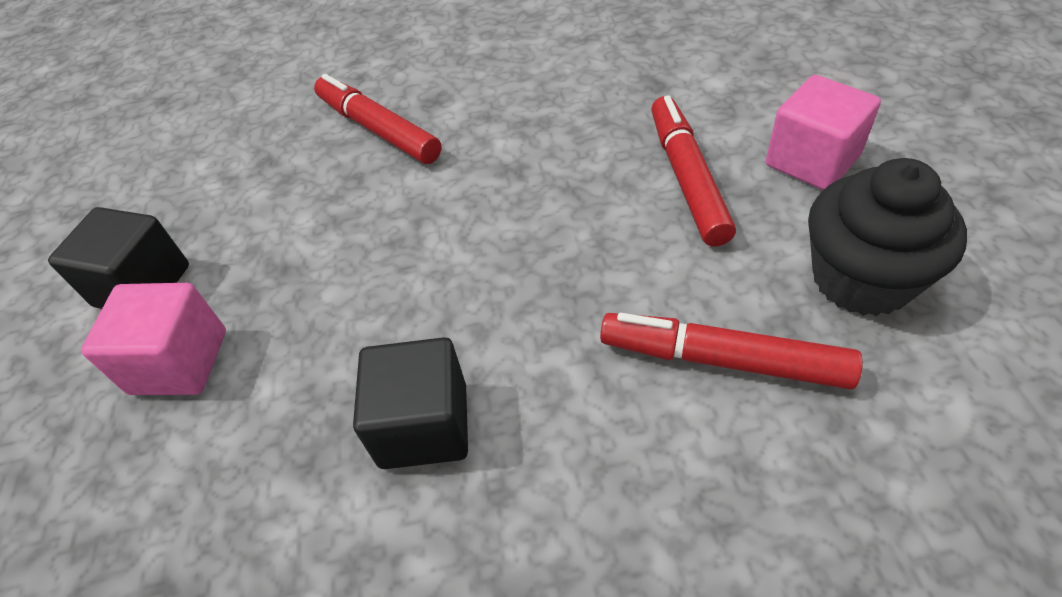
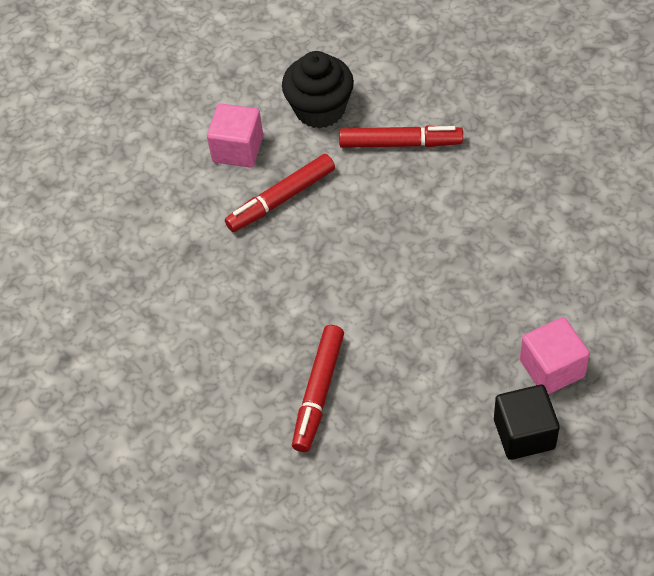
camera: 120 degrees left, 5 degrees up
black cube [353,337,468,469] -> none
red marker [600,313,863,390] -> red marker turned 75 degrees counterclockwise [339,126,463,148]

